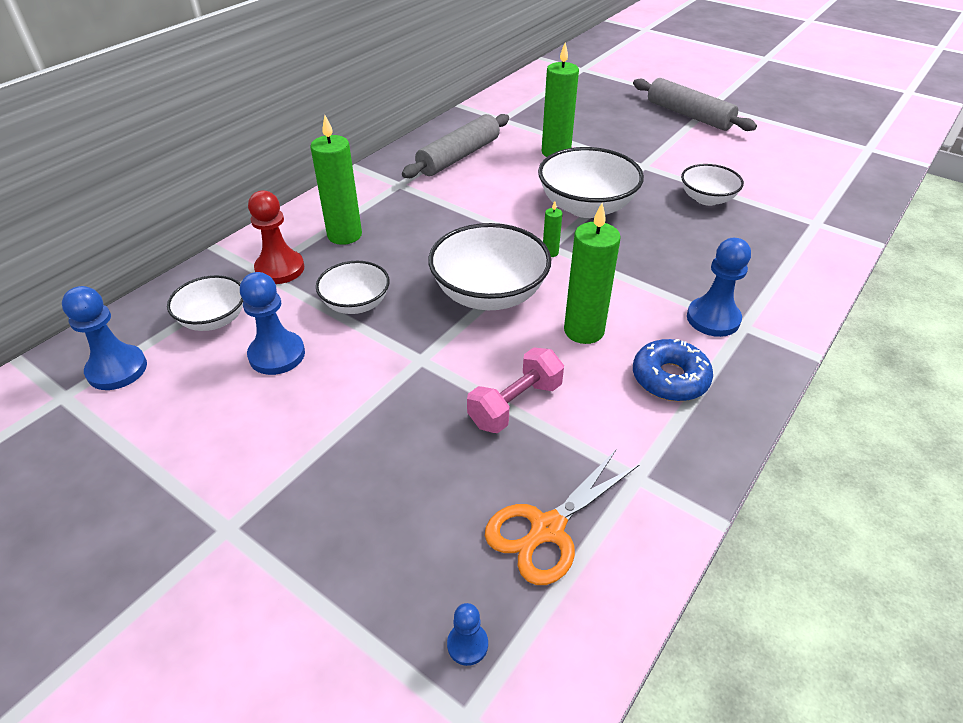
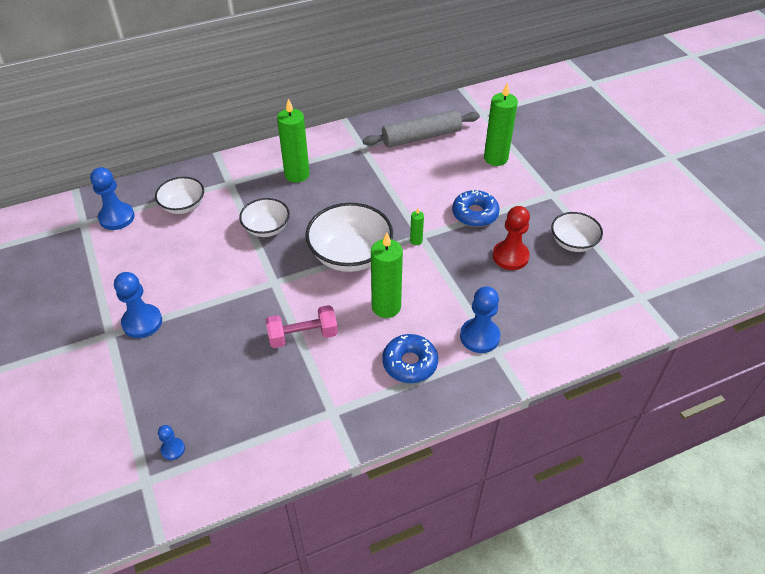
camera: 30 degrees right, 5 degrees up
blue pawn [240,272,305,375] -> blue pawn moved to [114,272,162,338]
red pawn [248,190,304,284] -> red pawn moved to [493,206,530,270]
orange scissors [485,450,640,585] -> none
white bowl [538,147,644,218] -> blue donut [452,190,500,227]
grey rolling pin [633,78,757,131] -> none

